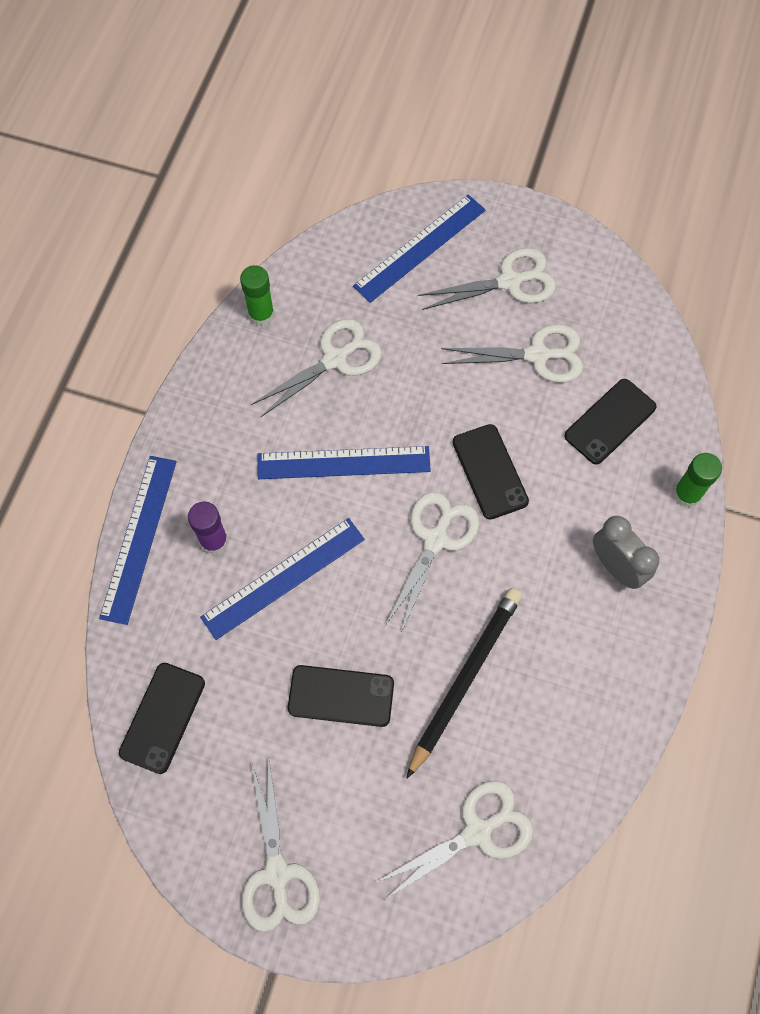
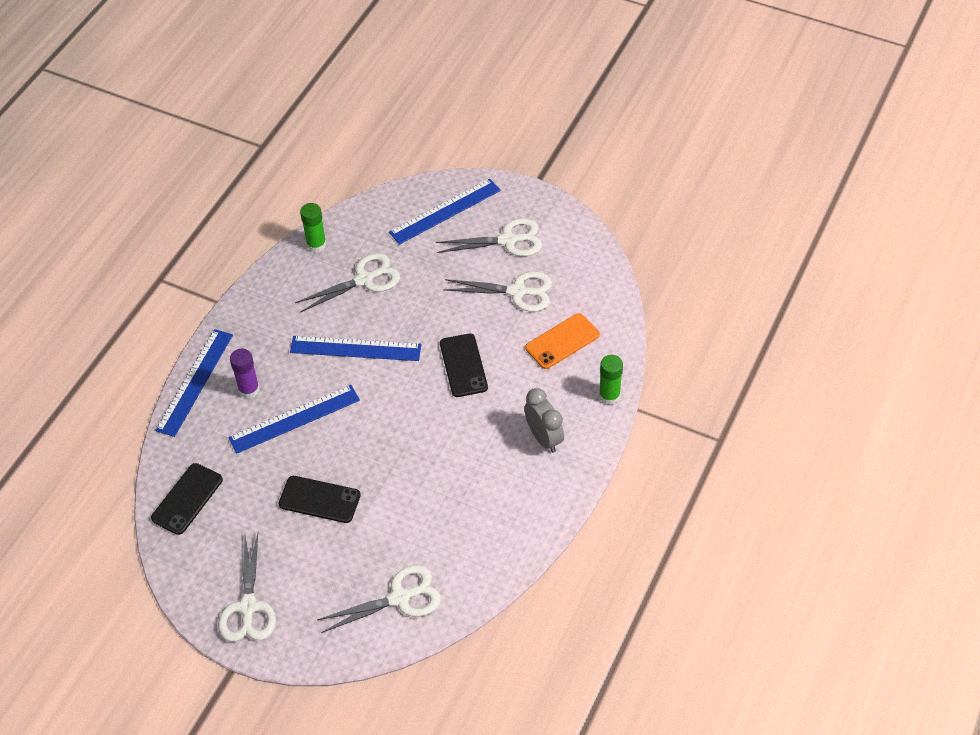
camera: 10 degrees right, 15 degrees down
white scissors [385,492,479,632] -> none
black pencil [406,588,522,779] -> none
black phone [564,379,657,465] -> orange phone [525,313,600,369]

